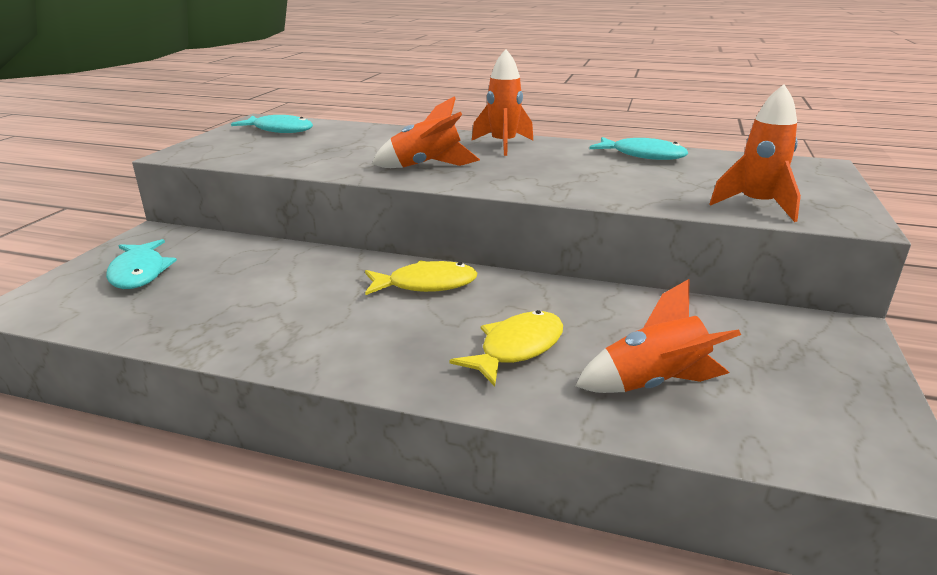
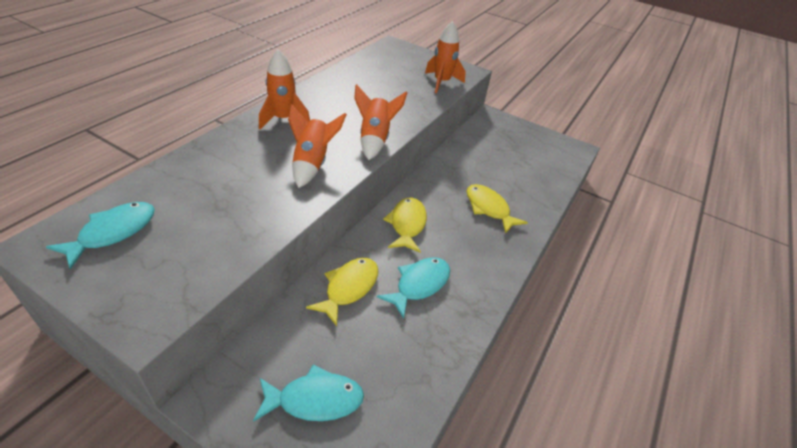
camera: 80 degrees left, 15 degrees up
orange rocket [576,279,741,393] -> orange rocket moved to [354,84,407,160]
turquoise fish [589,137,688,160] -> turquoise fish moved to [377,257,450,319]
none -> yellow fish [306,258,378,326]

